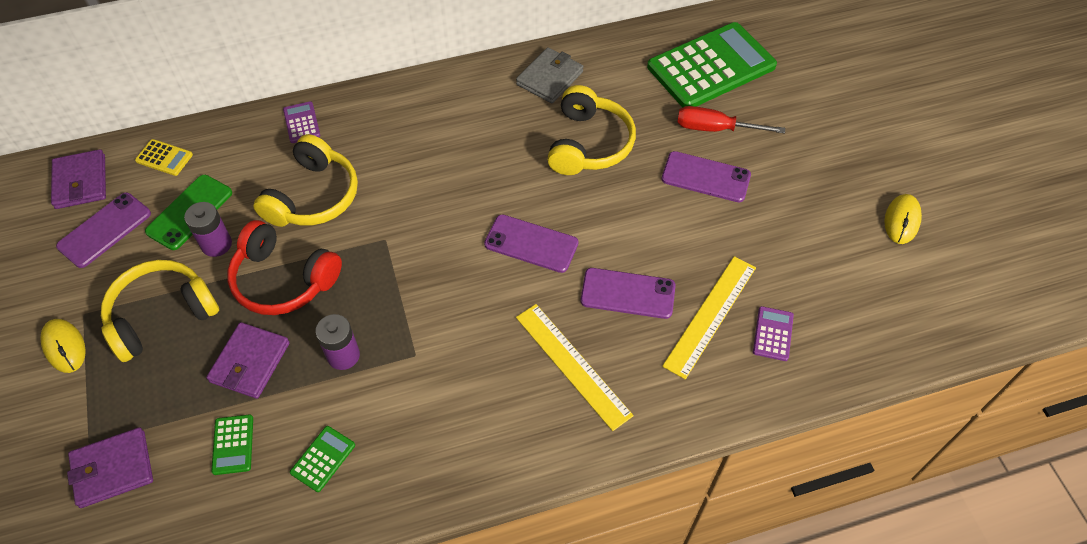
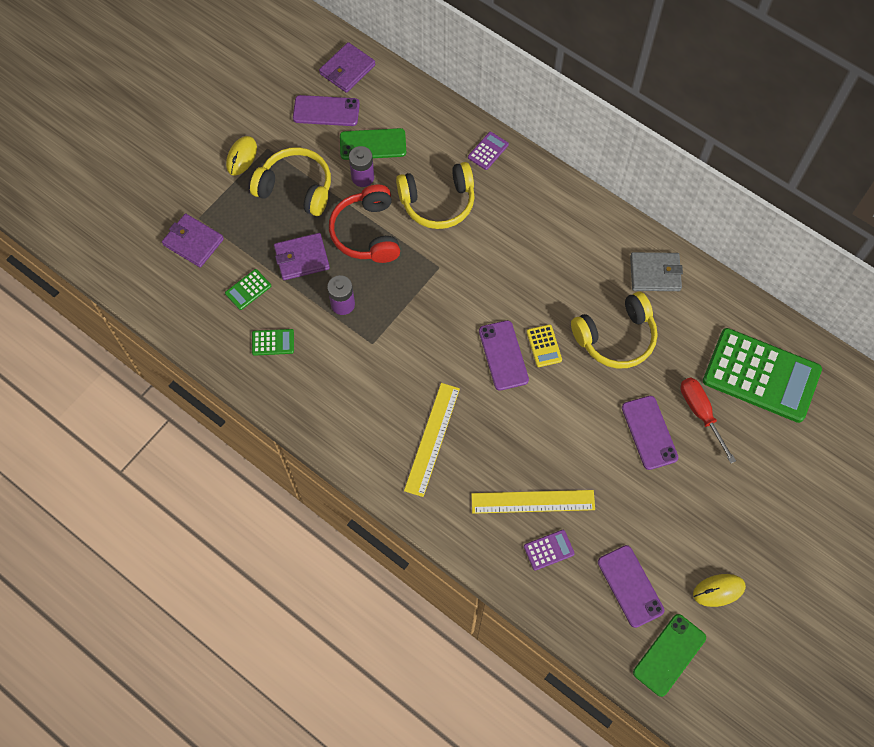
camera: 55 degrees right, 10 degrees up
yellow calculator [135,139,193,176] -> yellow calculator moved to [527,324,562,367]
purple phone [581,268,676,319] -> purple phone moved to [598,545,664,628]
none -> green phone [633,614,706,697]

